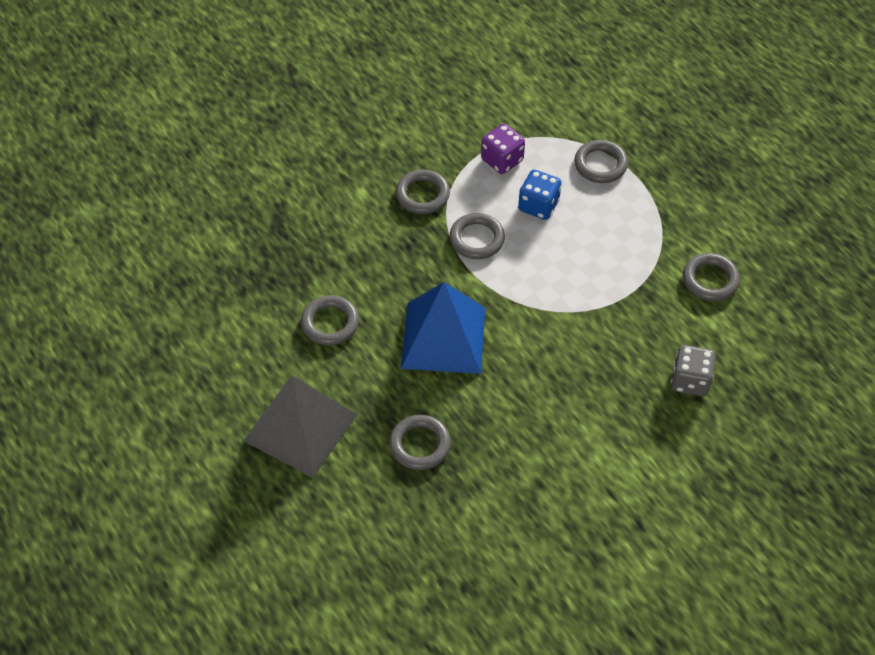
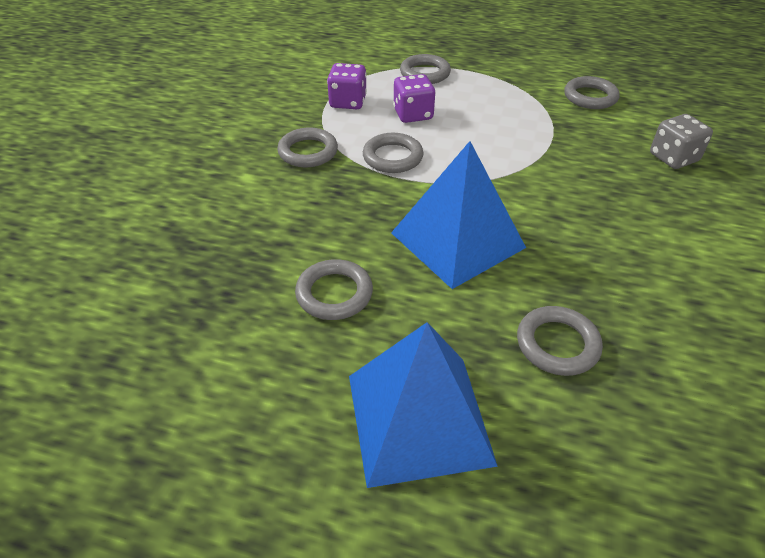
camera: 40 degrees left, 10 degrees down
grey pyramid [243,375,357,478] -> blue pyramid [349,322,498,488]
blue dice [518,170,562,220] -> purple dice [393,74,435,123]

